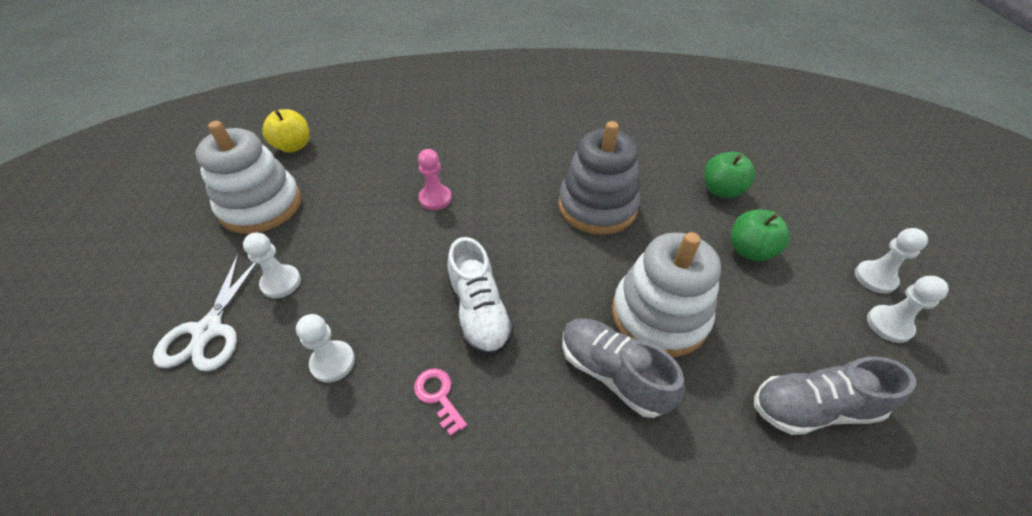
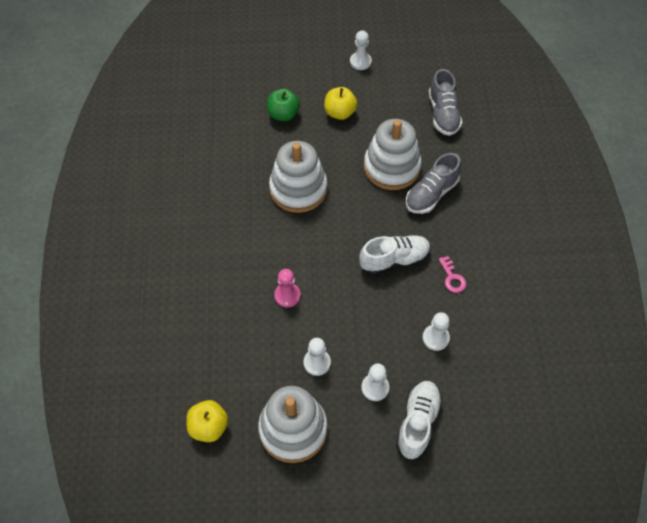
camera: 90 degrees left, 10 degrees up
white scissors [153,254,256,371] -> white shoe [396,381,443,459]
pink key [414,368,467,436] -> pink key turned 75 degrees counterclockwise [439,256,466,293]
grey stacking toy [558,121,641,235] -> white stacking toy [269,141,327,213]
green apple [731,210,790,261] -> yellow apple [324,87,357,120]
white pawn [867,276,949,343] -> white pawn moved to [303,338,331,376]

